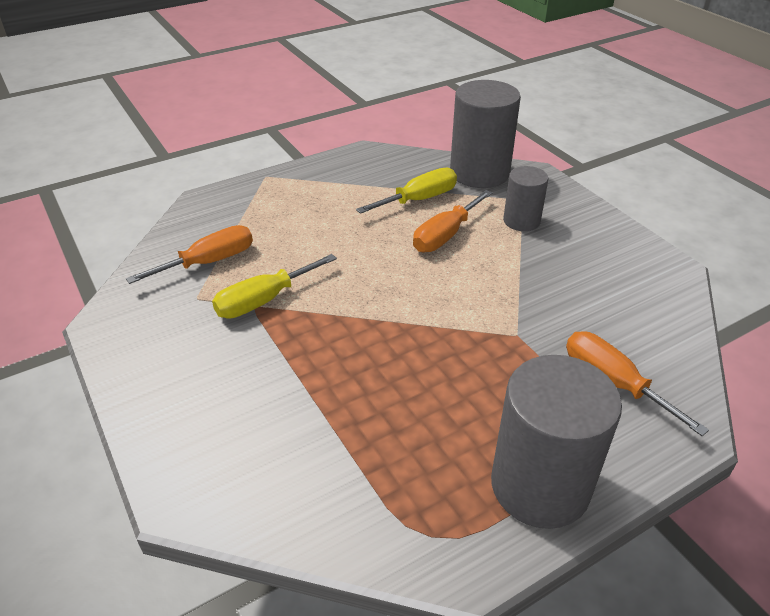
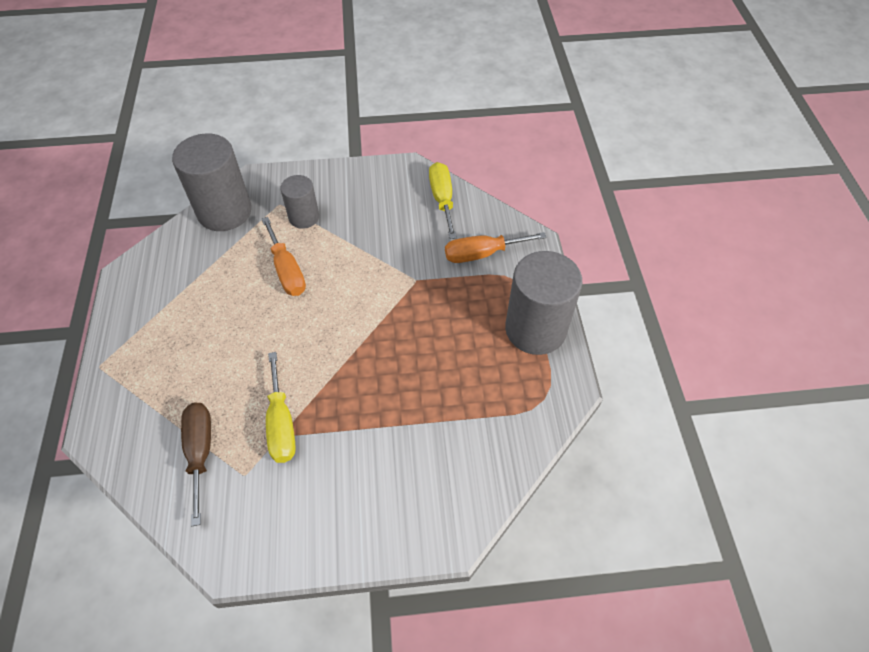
camera: 65 degrees left, 15 degrees up
orange screwdriver [126,225,253,284] -> brown screwdriver [181,403,211,526]
yellow screwdriver [356,168,457,214] -> yellow screwdriver moved to [429,162,457,239]

